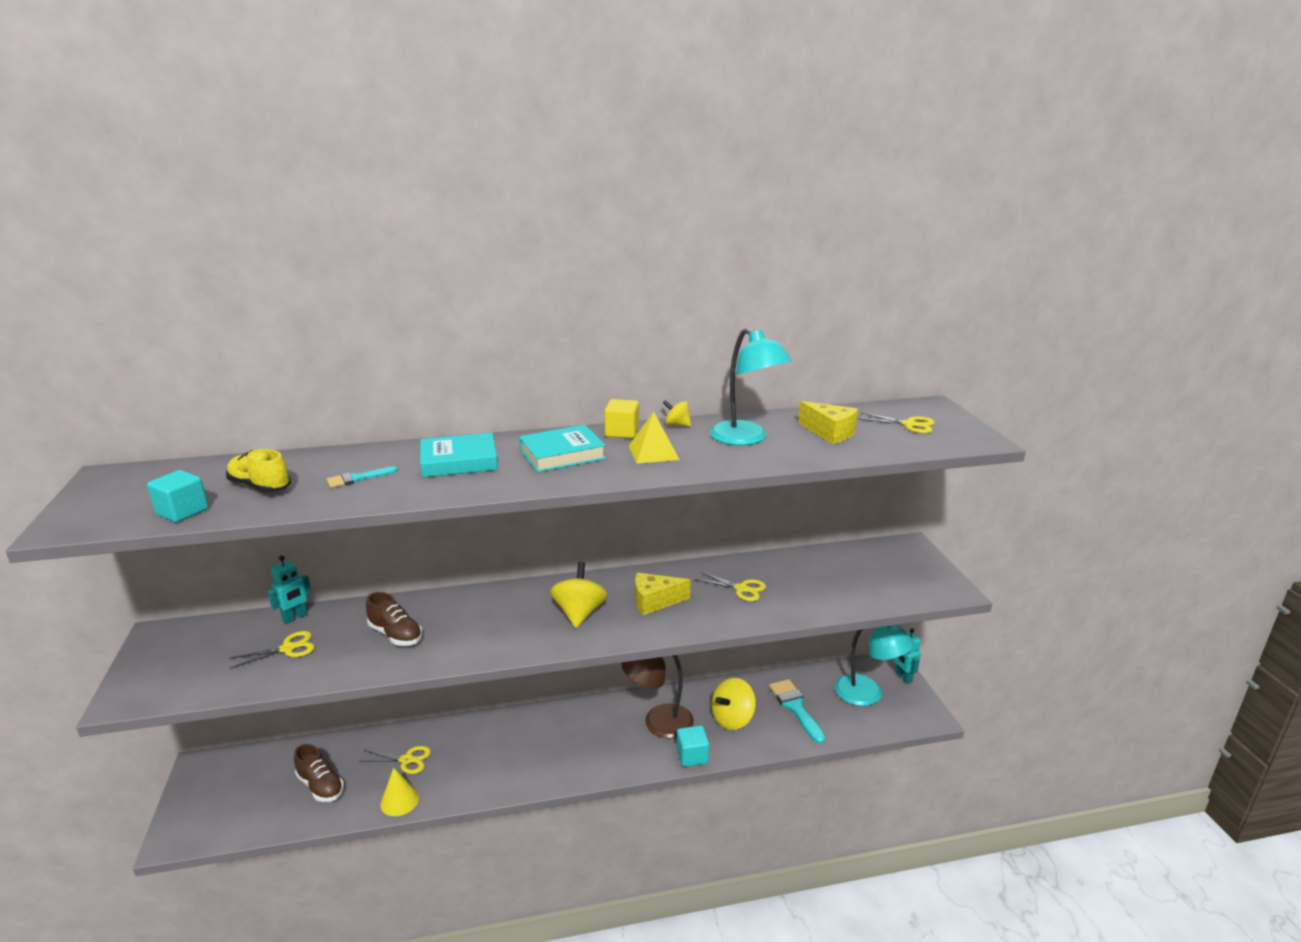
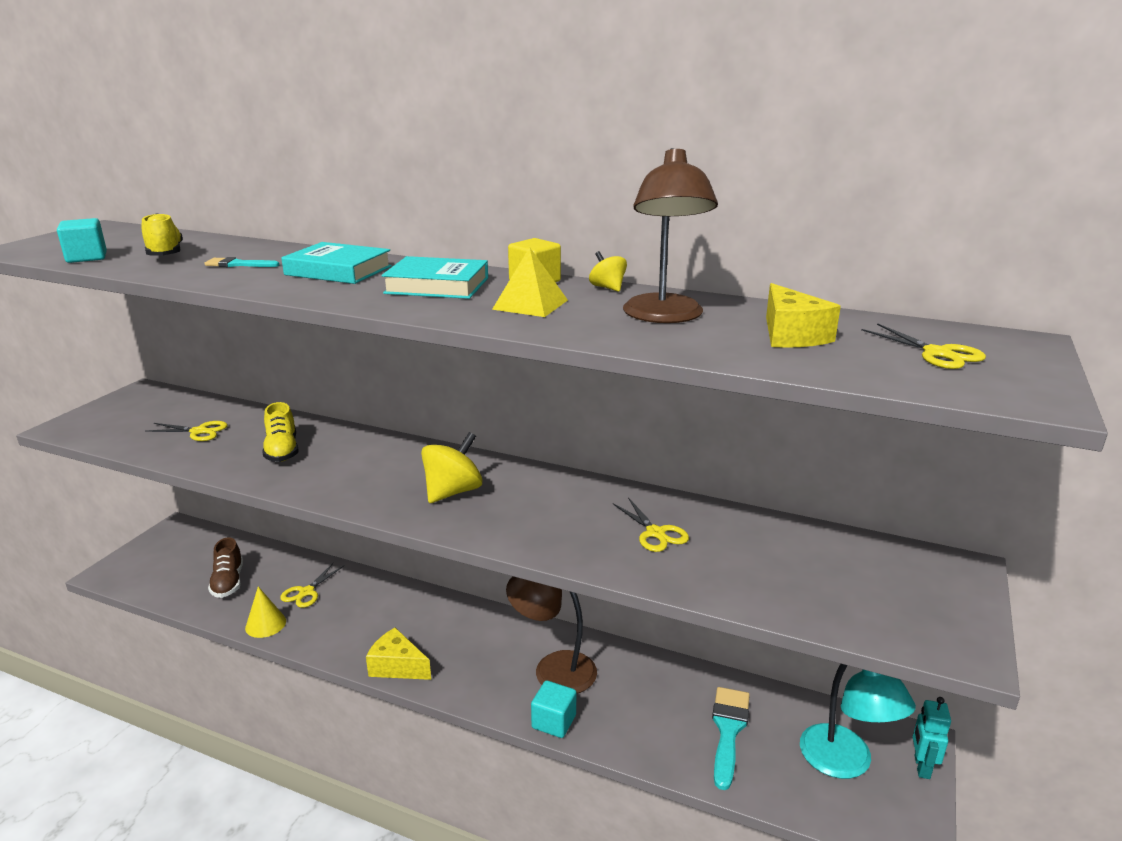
camera: 35 degrees right, 0 degrees up
turquoise robot [268,555,312,624] -> none
yellow scissors [359,746,431,774] -> yellow scissors turned 75 degrees clockwise [280,563,344,608]
brown shoe [366,592,423,646] -> yellow shoe [262,402,299,462]
yellow cheese [635,573,691,615] -> yellow cheese moved to [366,628,431,680]
turquoise lamp [710,328,792,445] -> brown lamp [623,148,718,323]
yellow spinning top [712,678,756,730] -> none

